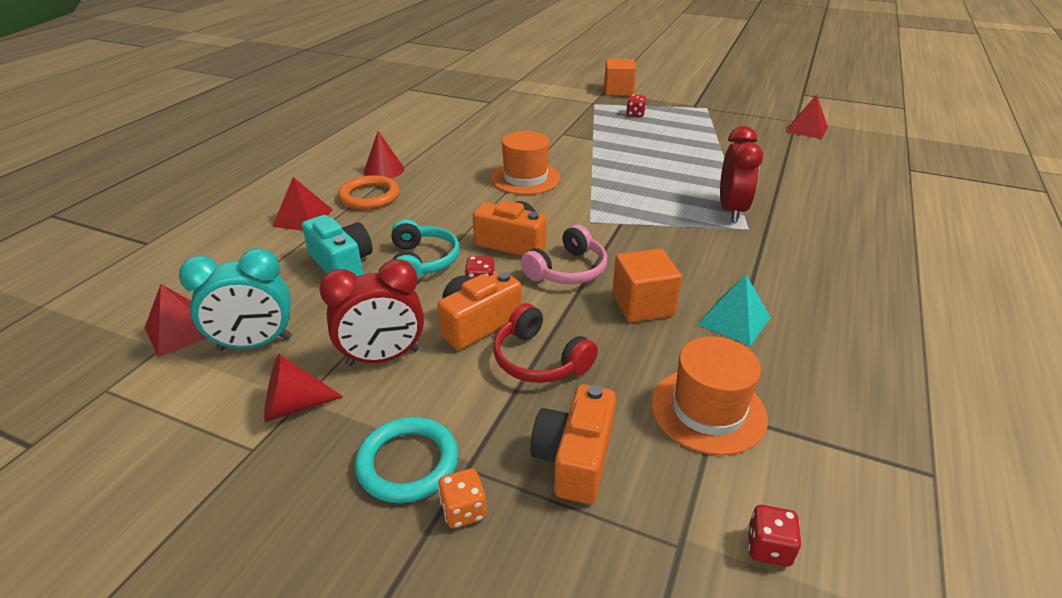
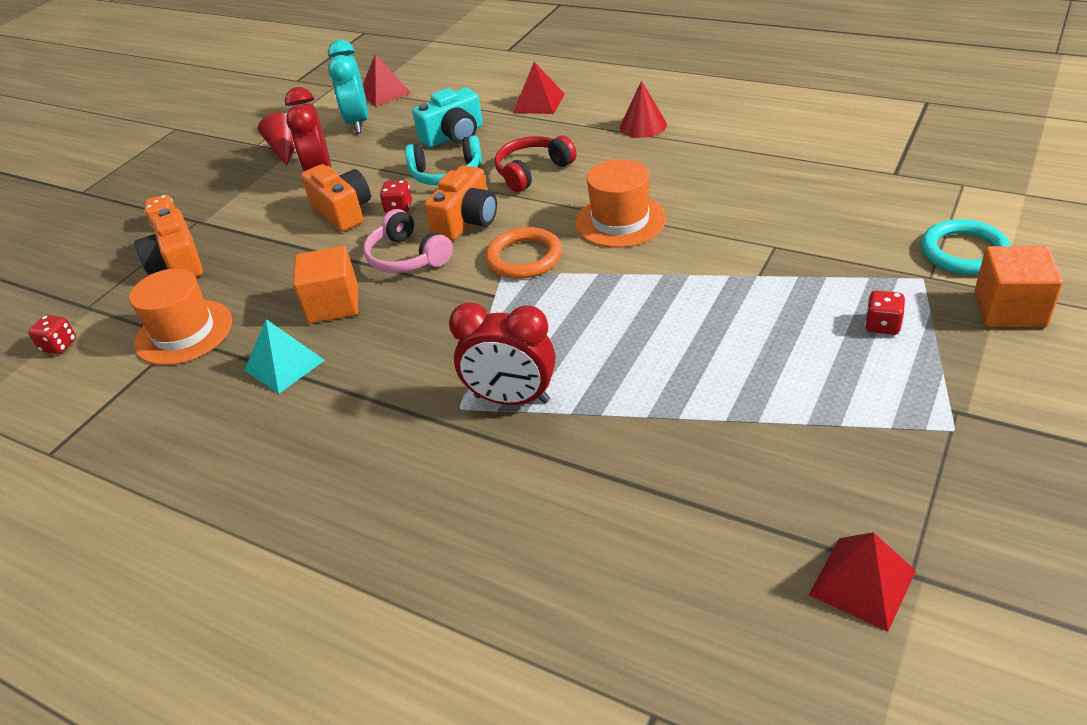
camera: 100 degrees right, 5 degrees up
orange ring [338,175,400,210] -> orange ring moved to [485,227,562,279]
turquoise ring [355,417,458,503] -> turquoise ring moved to [921,219,1011,275]
red headphones [493,303,598,383] -> red headphones moved to [495,136,577,192]
orange camera [530,384,616,504] -> orange camera turned 135 degrees counterclockwise [134,208,203,277]

